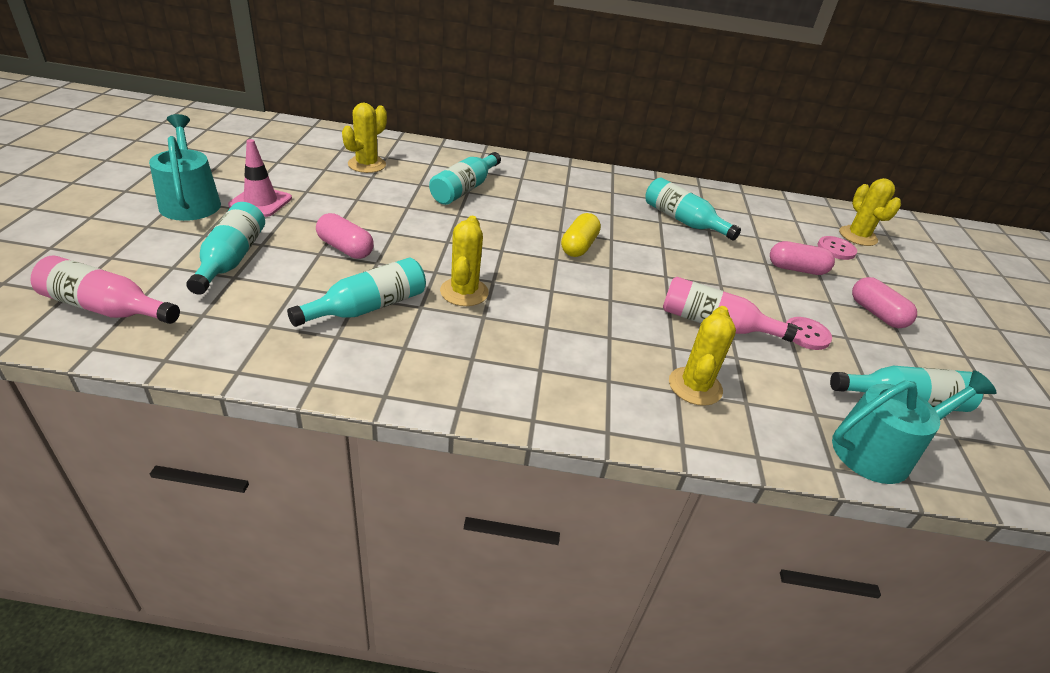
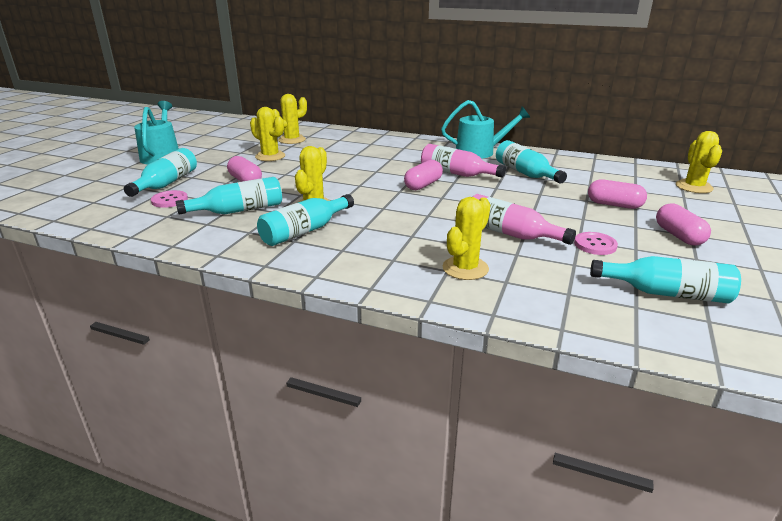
camera: 20 degrees right, 10 degrees down
pink bottle [31,255,180,324] -> pink bottle moved to [421,144,506,178]
pink traffic cone [228,139,292,217] -> none
turquoise bottle [429,152,501,205] -> turquoise bottle moved to [257,194,354,246]
yellow capsule [561,213,601,257] -> pink capsule [404,160,443,190]
pink button [818,236,857,260] -> pink button moved to [151,190,188,208]
turquoise watering can [832,370,997,484] -> turquoise watering can moved to [441,100,531,159]
none -> yellow cactus [250,107,285,161]

